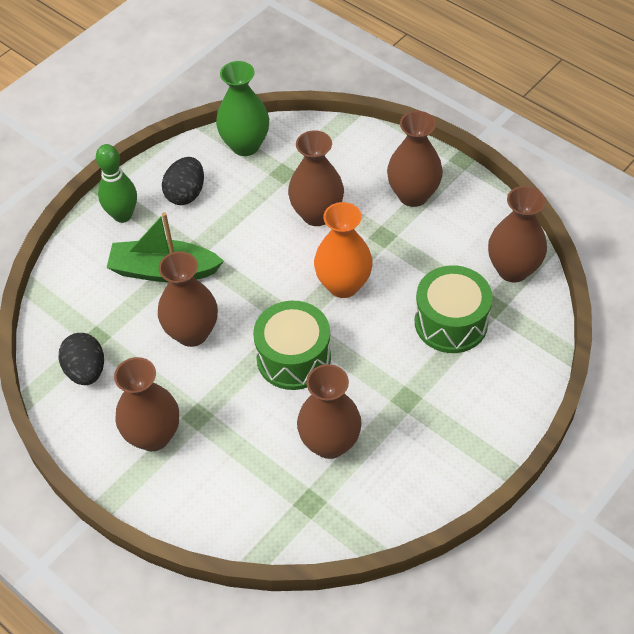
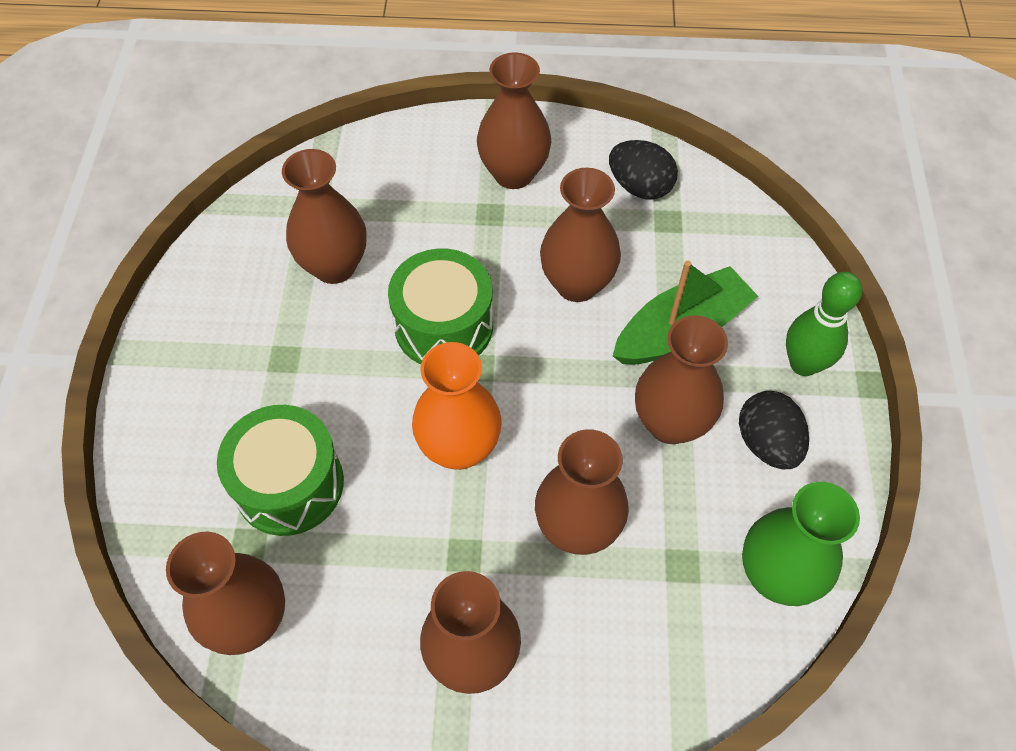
camera: 140 degrees right, 5 degrees up
none -> brown vase [635,315,728,444]

